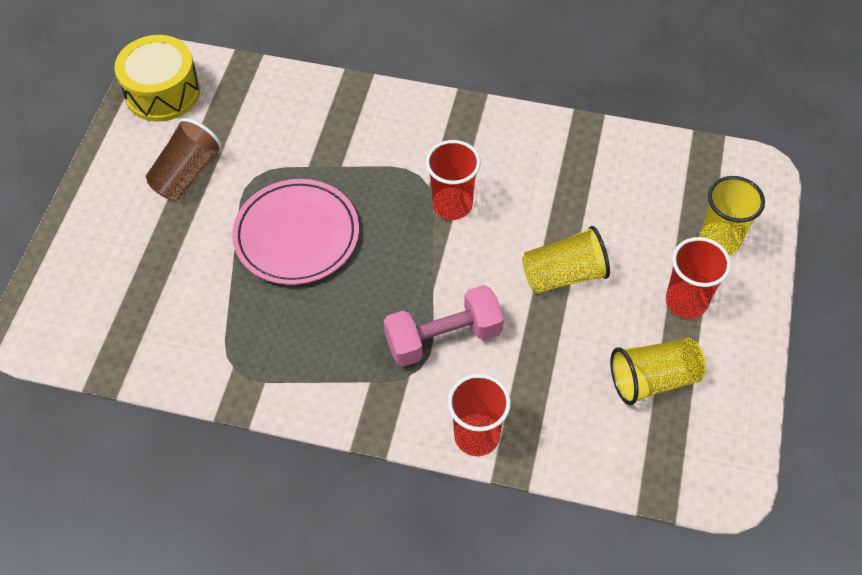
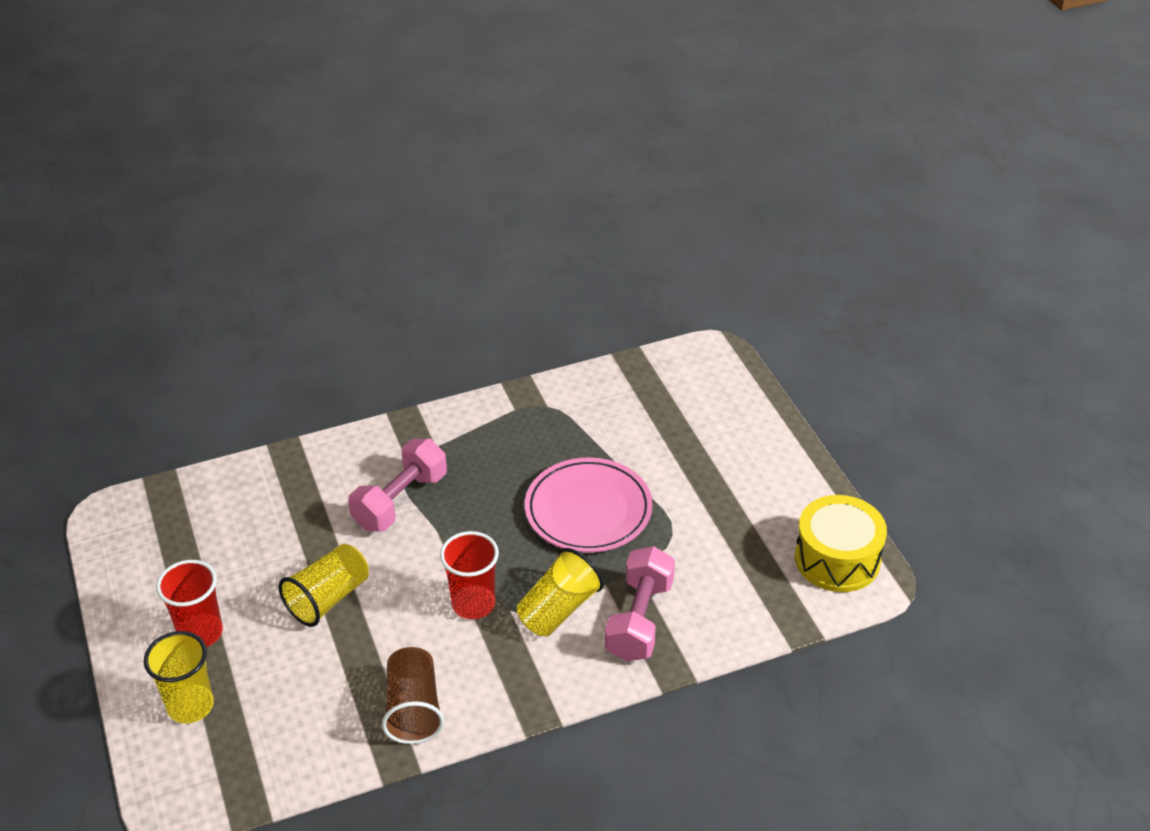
camera: 145 degrees right, 15 degrees down
brown cup [146,118,223,200] -> brown cup moved to [382,647,444,744]
red cup [448,374,511,456] -> none
yellow cup [610,338,706,405] -> yellow cup moved to [517,548,604,636]
none -> pink dumbbell [605,546,675,662]

